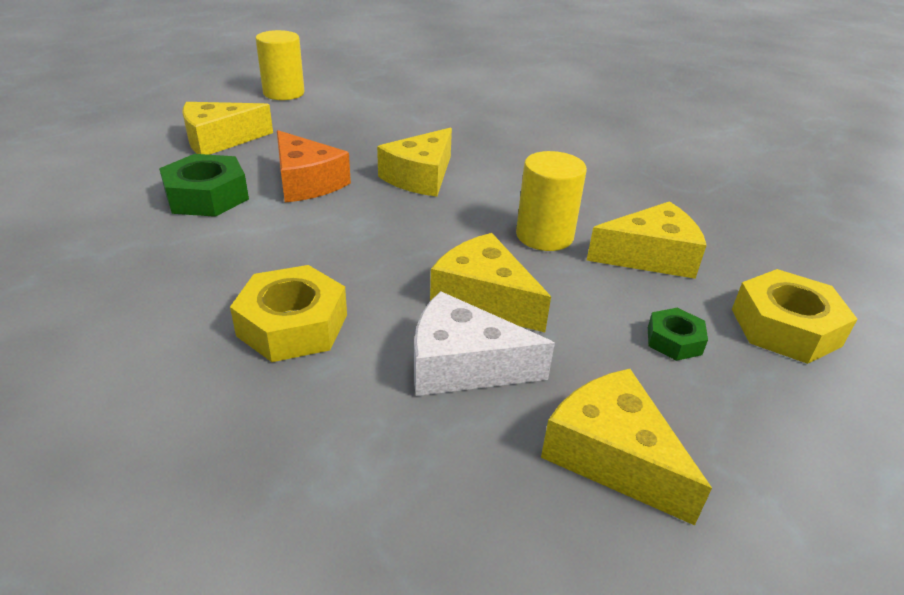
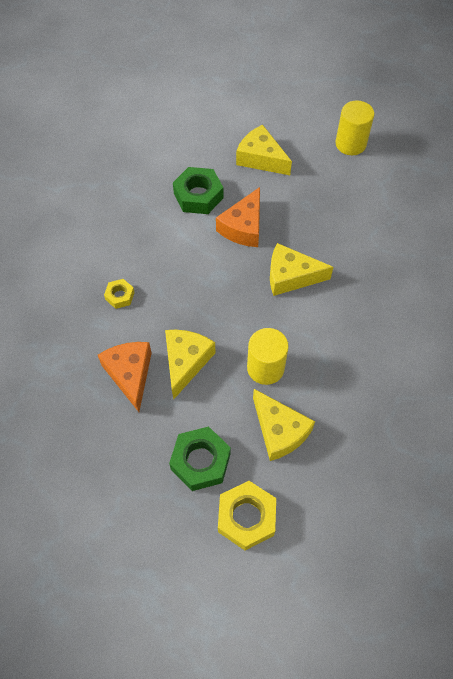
camera: 65 degrees right, 25 degrees up
yellow nut [230,265,347,362] -> yellow nut [104,279,135,309], size x0.55
white cheese [414,291,555,396] -> orange cheese [98,342,152,412]
yellow cheese [541,369,712,525] -> none
green nut [648,308,708,361] -> green nut [169,427,231,491], size x1.83

